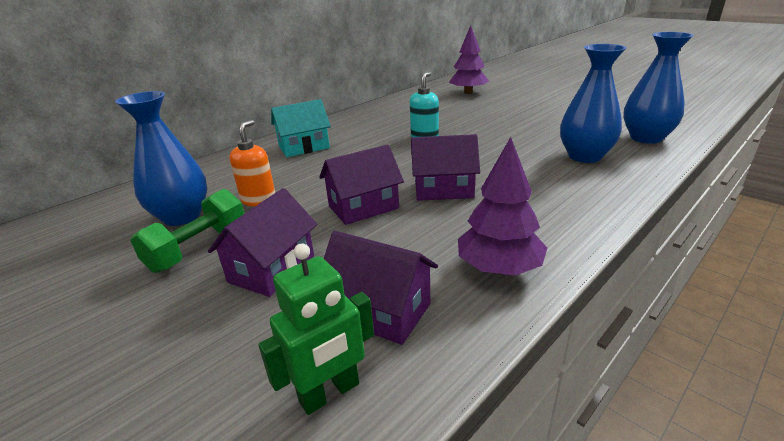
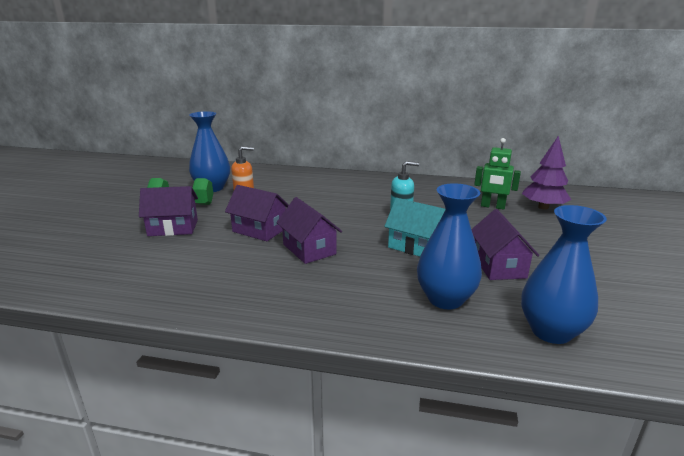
camera: 55 degrees right, 5 degrees down
green robot [259,243,374,415] -> green robot moved to [474,138,521,210]
turquoise house [271,99,331,157] -> turquoise house moved to [384,198,445,257]
purple house [324,231,438,345] -> purple house moved to [471,209,539,280]
purple tree [458,137,547,276] -> none

